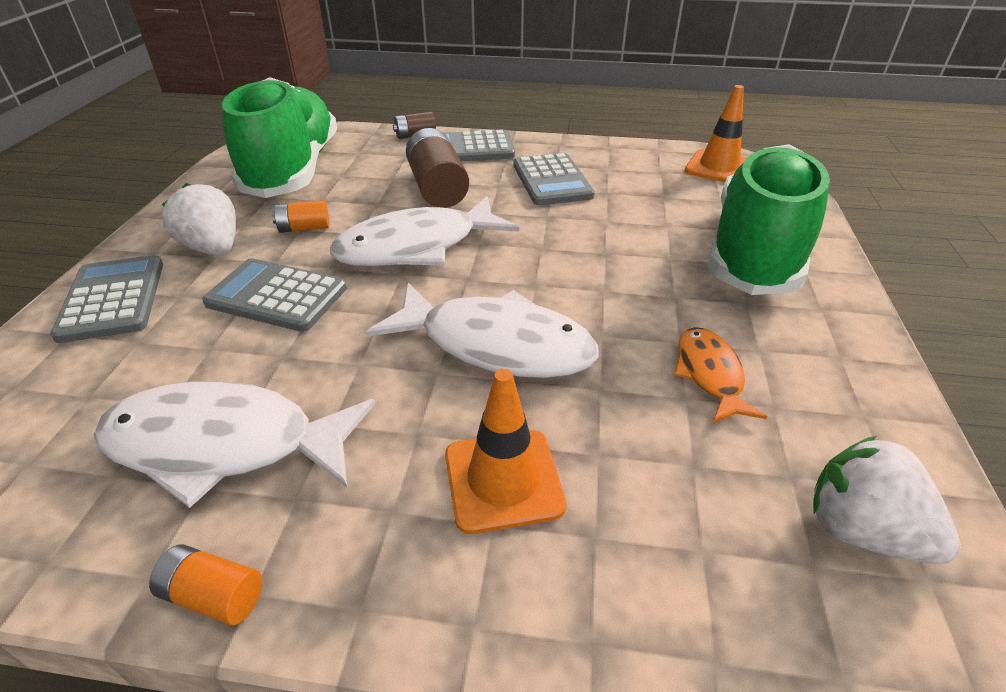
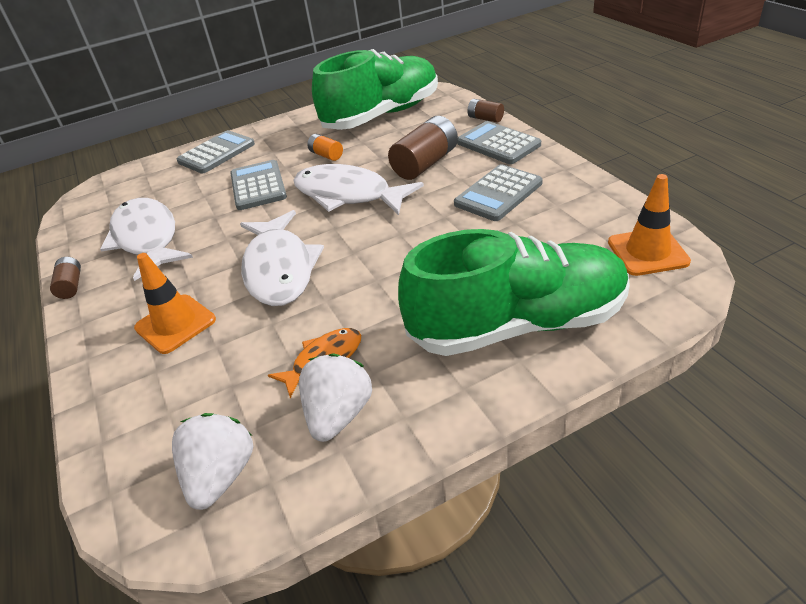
camera: 60 degrees right, 0 degrees up
orange battery [149,544,263,626] -> brown battery [50,257,81,299]
white strawberry [162,183,236,255] -> white strawberry moved to [299,353,372,442]

